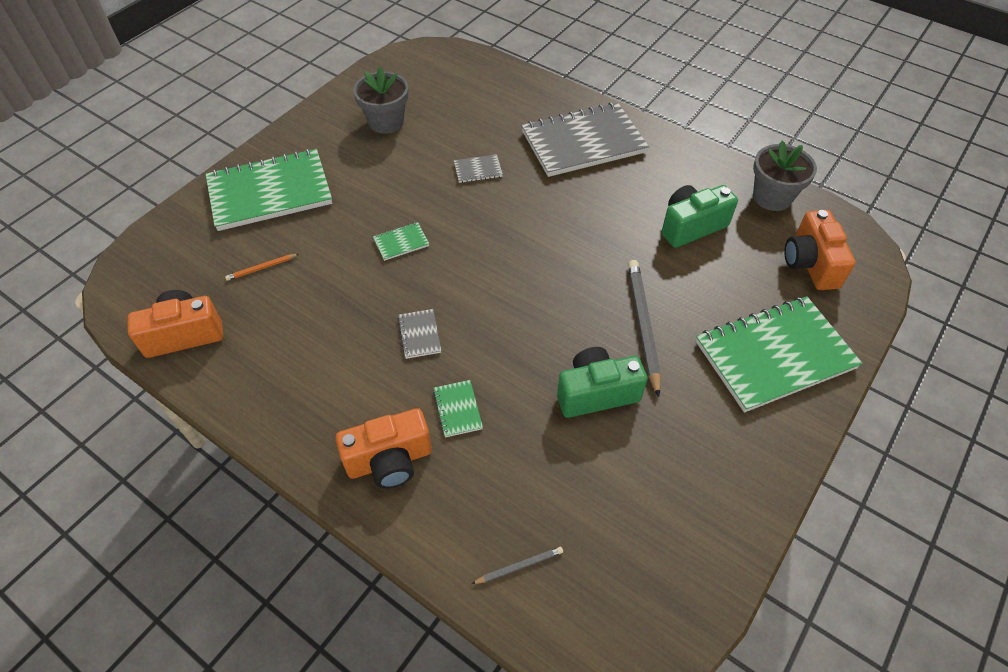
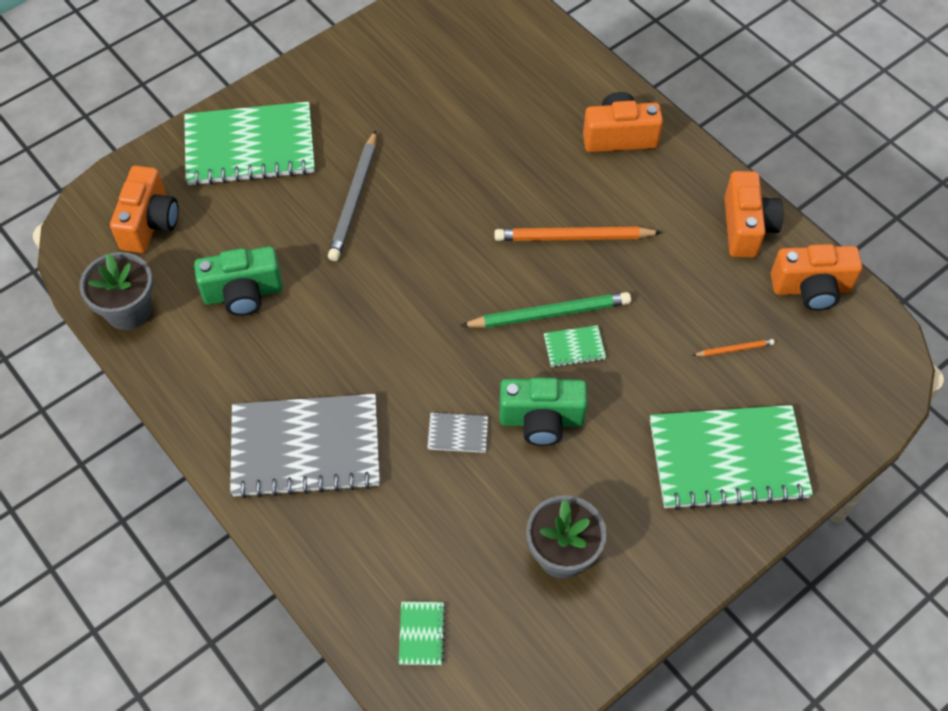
camera: 165 degrees left, 5 degrees up
grey notebook [398,309,441,359] -> orange pencil [494,227,662,241]
green notebook [433,380,483,438] -> green notebook moved to [399,602,446,665]
grey pencil [472,547,563,584] -> none
green camera [557,347,647,418] -> green camera moved to [500,377,587,446]
none -> green pencil [460,292,631,328]
none -> orange camera [724,171,783,258]

